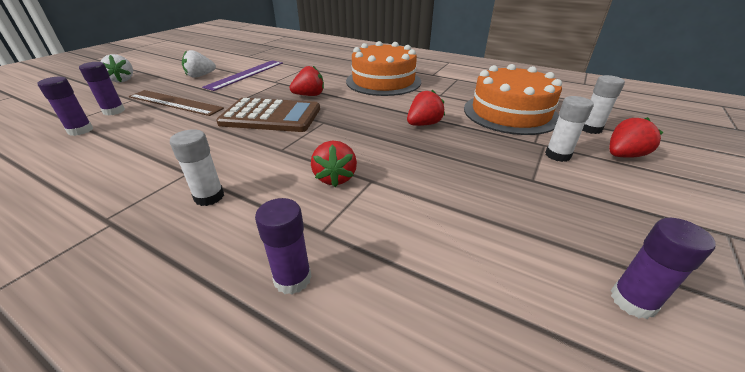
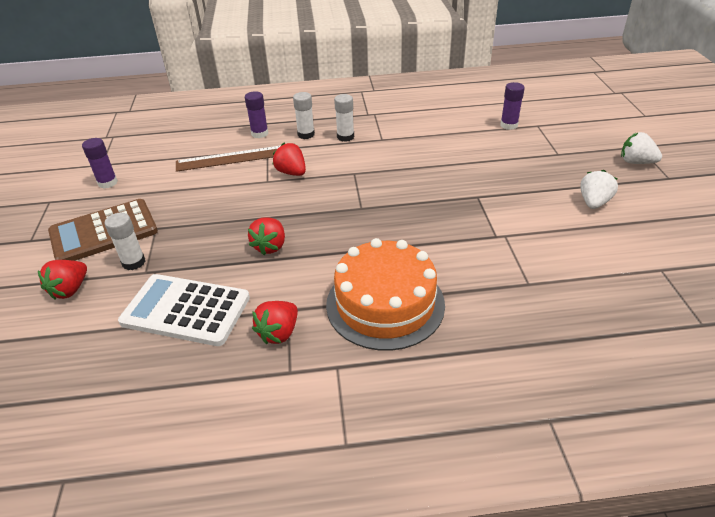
camera: 145 degrees right, 5 degrees up
purple glue stick [79,62,125,116] -> none
brown ruler [129,90,224,116] -> brown ruler moved to [176,145,281,172]
purple ruler [202,60,283,91] -> none
brown calculator [216,98,320,132] -> brown calculator moved to [48,199,158,261]
red strawberry [290,66,324,96] -> red strawberry moved to [252,301,298,344]
orange cake [464,64,562,135] -> white calculator [118,274,250,346]
white glue stick [582,75,625,134] -> white glue stick moved to [293,92,315,139]

